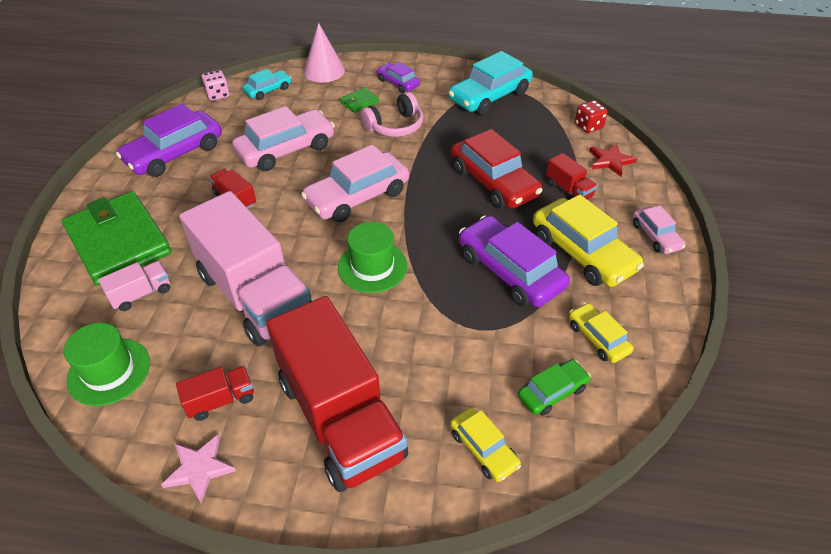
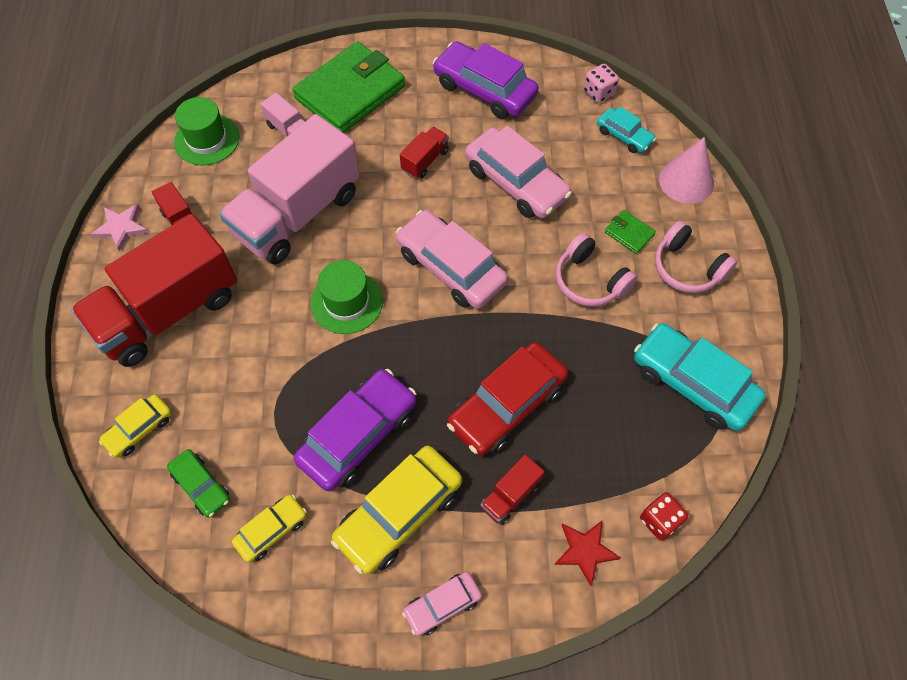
camera: 80 degrees right, 15 degrees up
purple car [377,62,420,93] -> pink headphones [655,220,737,293]

